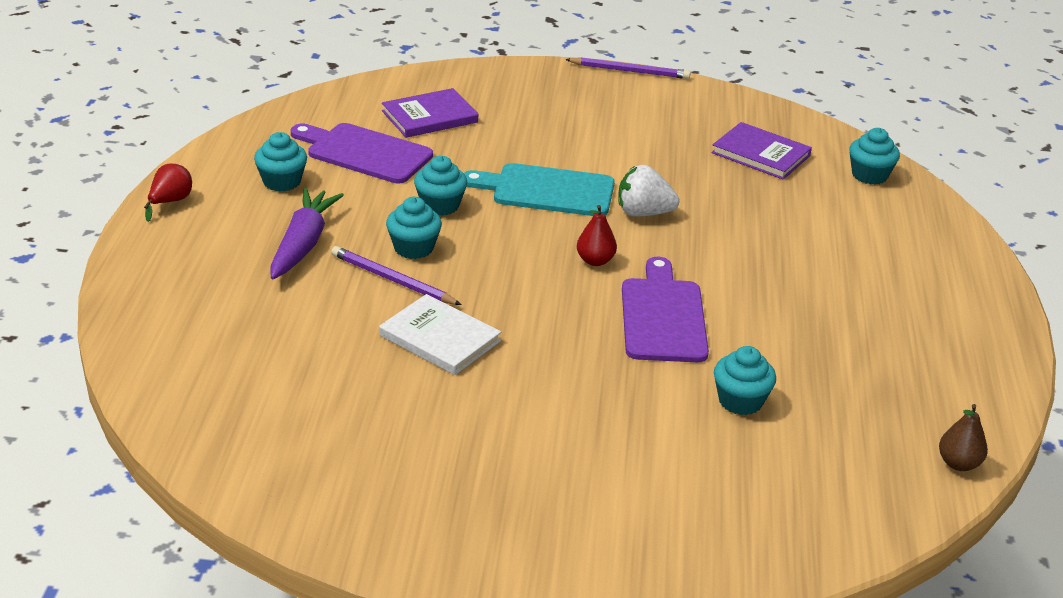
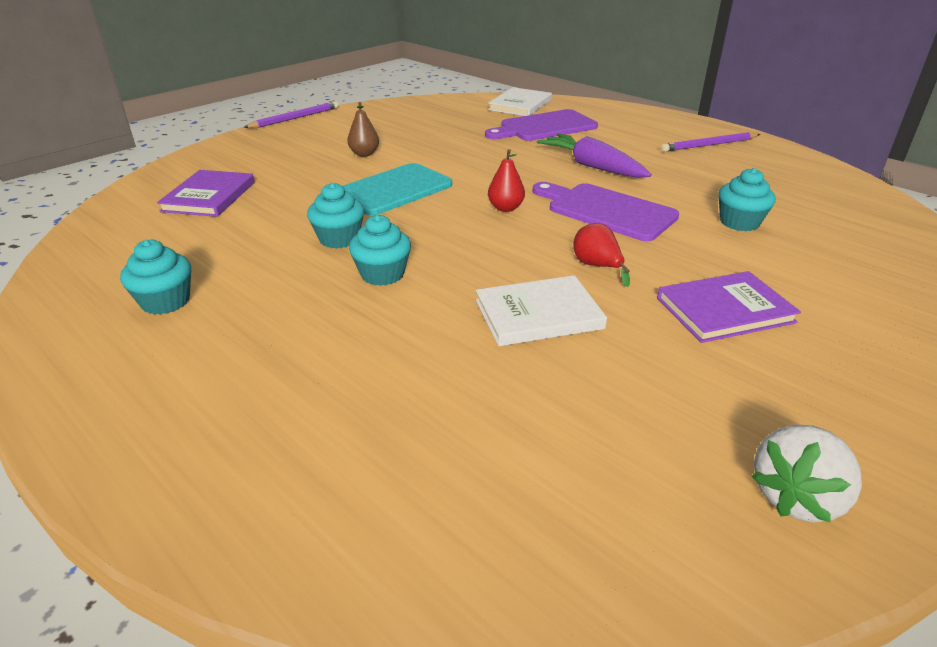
camera: 50 degrees left, 0 degrees up
red pear [144,163,192,222] -> red pear moved to [573,223,630,287]
purple carrot [270,188,344,279] -> purple carrot moved to [537,133,652,178]
purple cutting board [291,123,433,183] -> purple cutting board moved to [485,109,598,141]
purple pencil [331,246,461,305] -> purple pencil moved to [661,132,760,152]
white strawberry [618,165,680,217] -> white strawberry moved to [751,424,862,523]
purple book [712,122,812,180] -> purple book moved to [657,271,801,343]
turquoise cupcake [849,128,900,185] -> white book [488,87,552,116]
brown pear [939,404,988,471] -> brown pear moved to [347,102,379,157]

